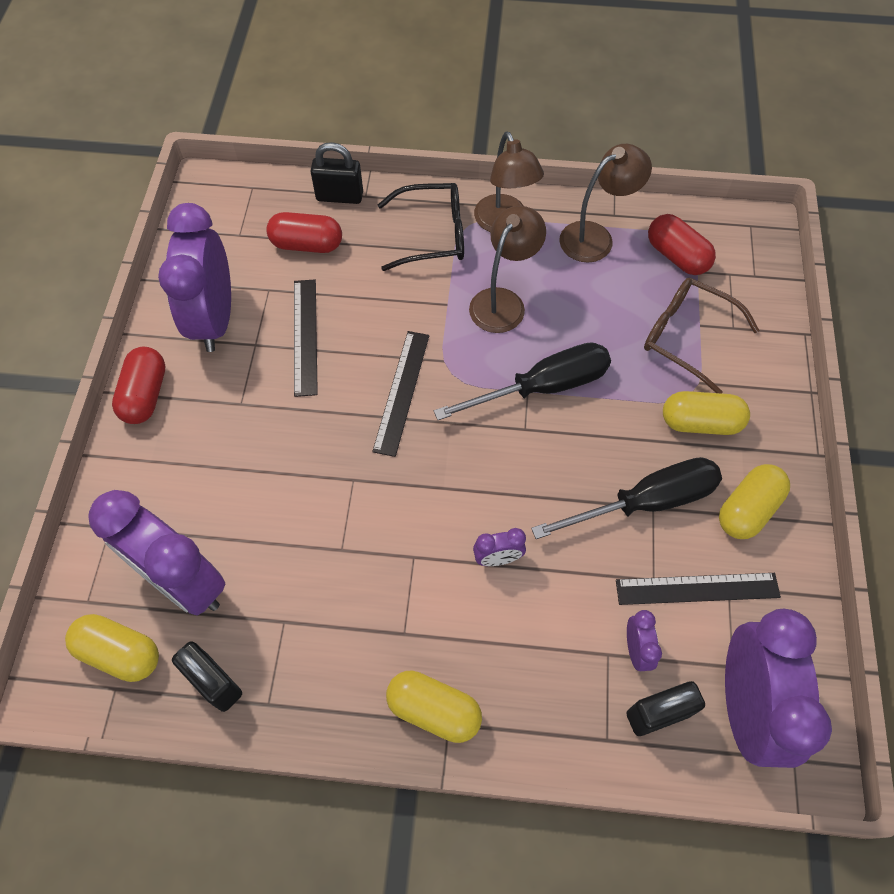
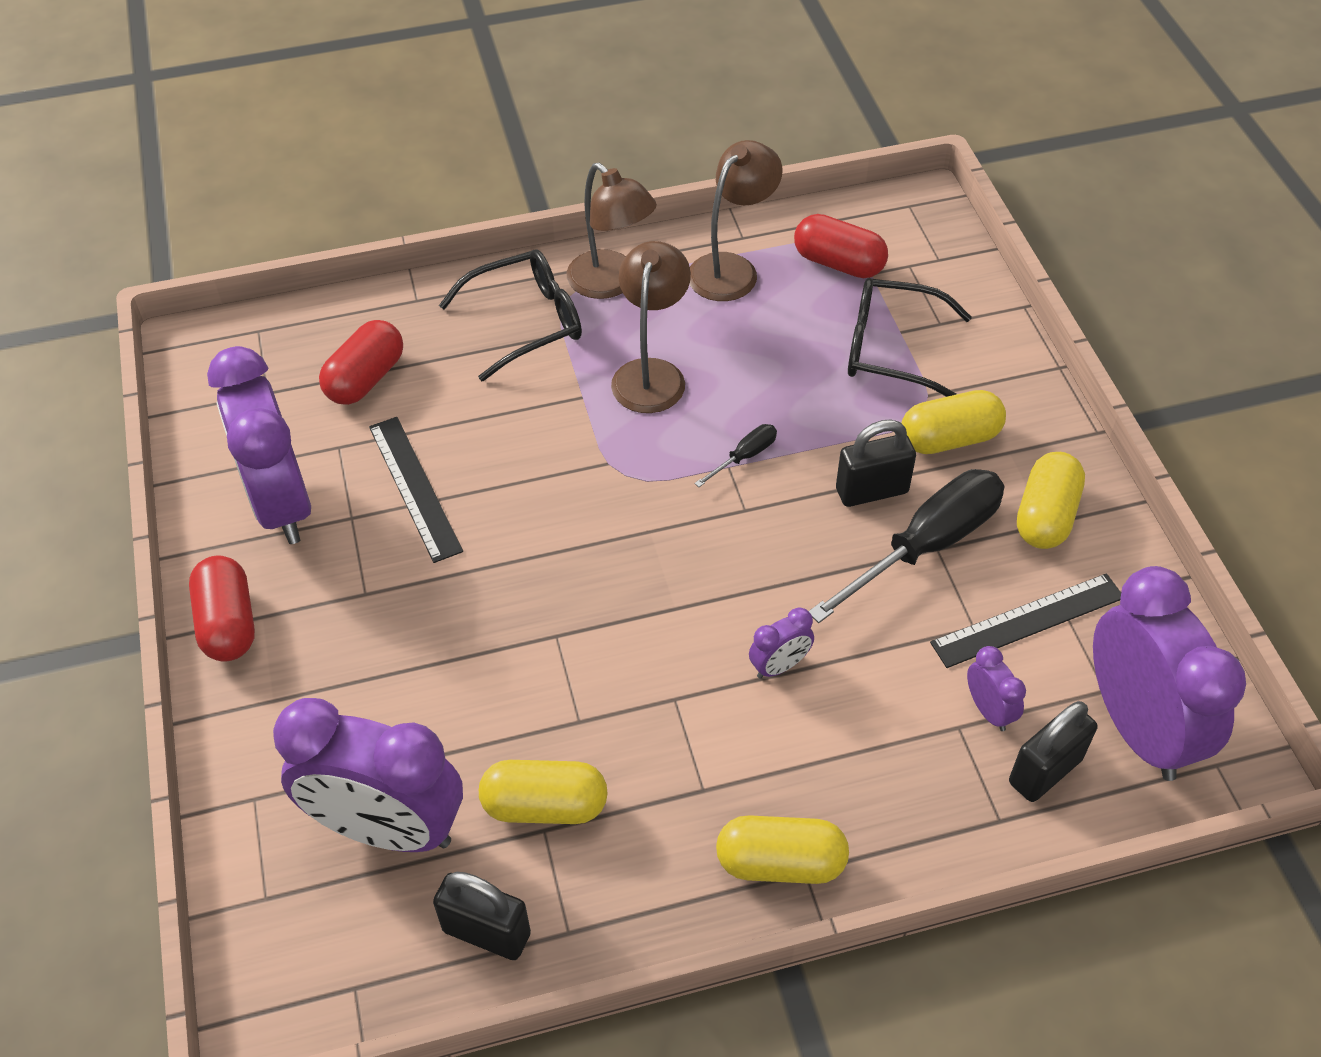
camera: 20 degrees left, 10 degrees down
yellow capsule [65,614,159,682] -> yellow capsule moved to [479,760,608,824]
red capsule [266,212,342,253] -> red capsule turned 45 degrees counterclockwise [319,320,403,405]
black padlock [311,142,363,204] -> black padlock moved to [836,419,916,507]
black ruler [372,331,429,457] -> none
black screwdriver [434,342,611,420] -> black screwdriver [694,424,777,487], size x0.44
brown glasses [644,278,760,394] -> black glasses [848,278,972,397]

